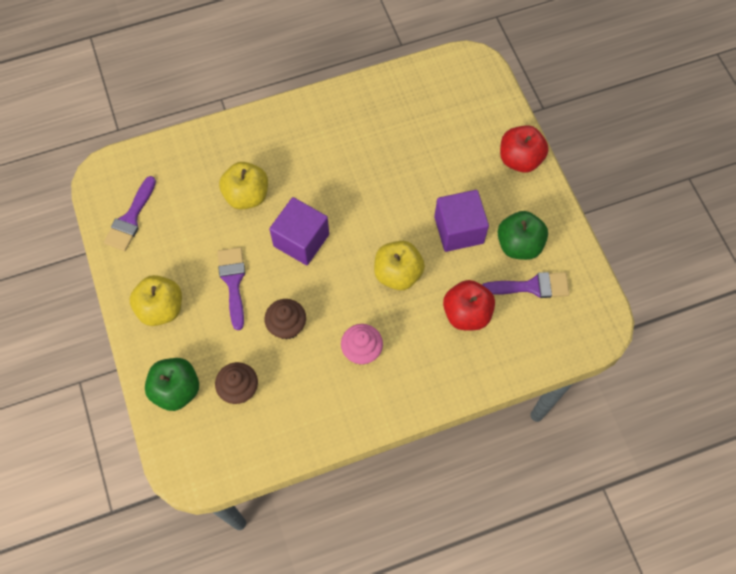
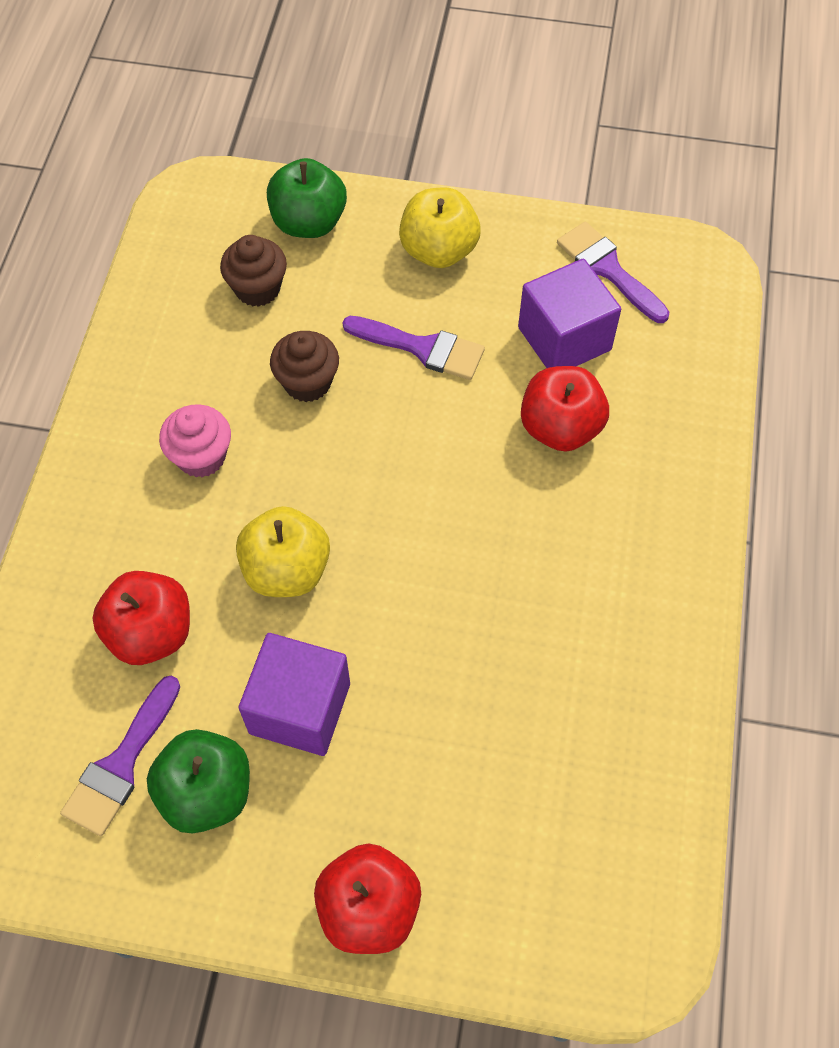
camera: 120 degrees right, 5 degrees down
yellow apple [219,162,268,210] -> red apple [521,366,609,452]
purple cube [269,197,329,265] -> purple cube moved to [518,259,621,368]

